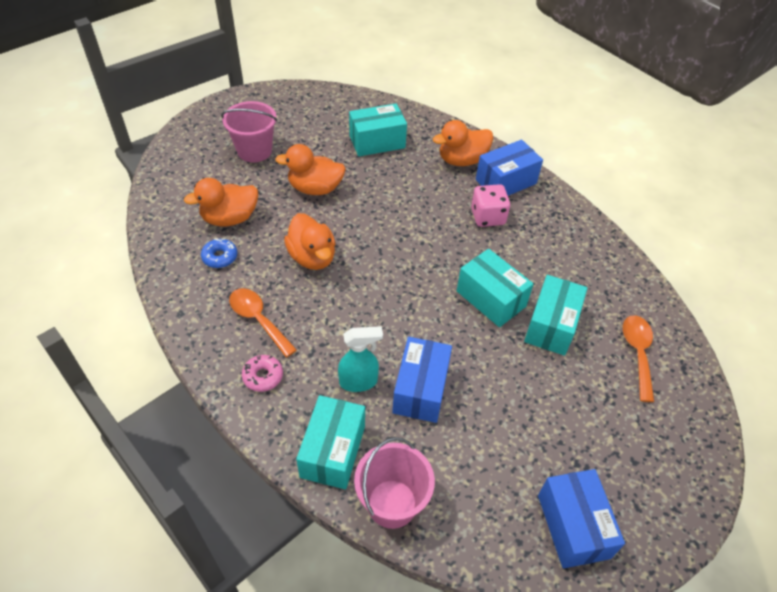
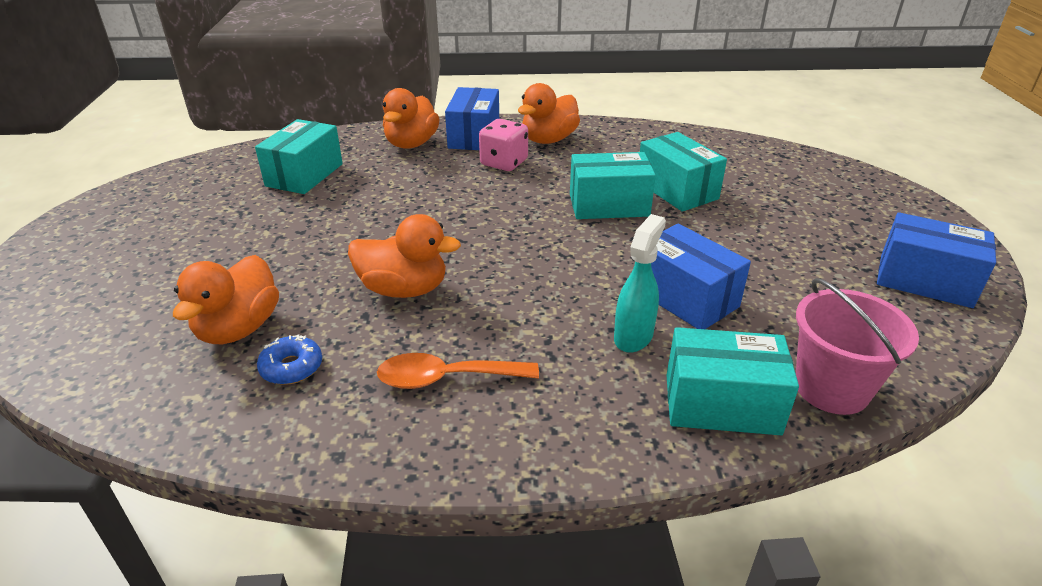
camera: 50 degrees left, 15 degrees down
pink bucket [221,101,277,163] -> none
pink donut [242,355,283,392] -> none
orange duck [275,144,346,195] -> orange duck moved to [518,83,580,144]
turquoise box [296,395,365,489] -> turquoise box turned 45 degrees counterclockwise [666,327,799,435]
orange spoon [623,315,654,402] -> none

